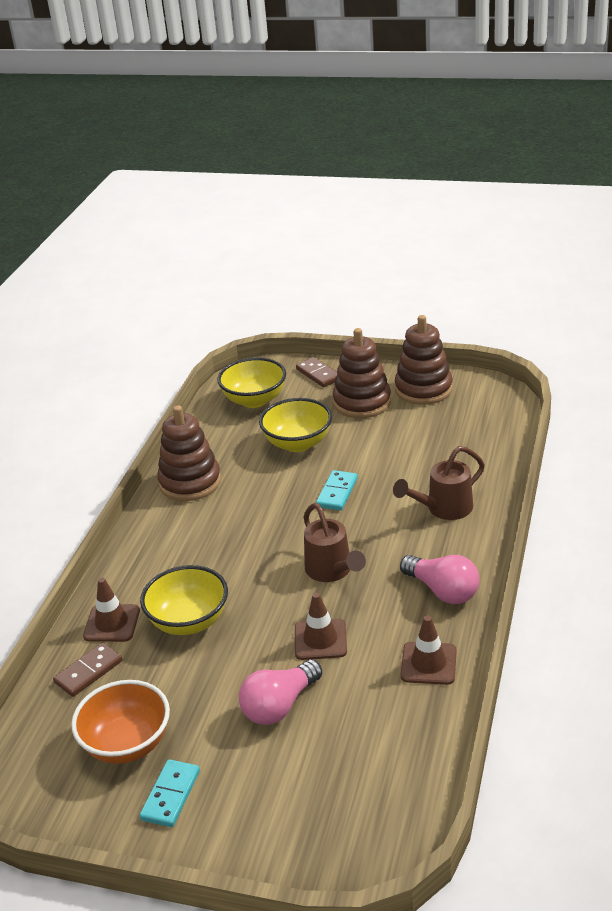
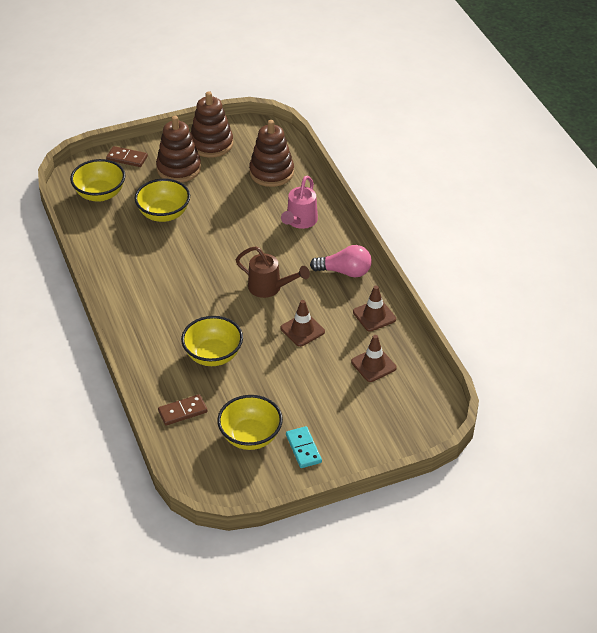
camera: 40 degrees left, 10 degrees up
brown domino [53,642,122,697] -> brown domino turned 60 degrees clockwise [158,394,207,426]
orange bowl [71,680,170,764] -> yellow bowl [217,395,283,450]
brown traffic cone [83,578,140,642] -> brown traffic cone moved to [351,335,397,382]
brown stacking toy [157,405,221,501] -> brown stacking toy moved to [249,120,294,187]
pink light bulb [239,659,322,725] -> none
turquoise domino [316,470,358,511] -> none
brown watering can [393,446,485,520] -> pink watering can [281,176,318,229]

